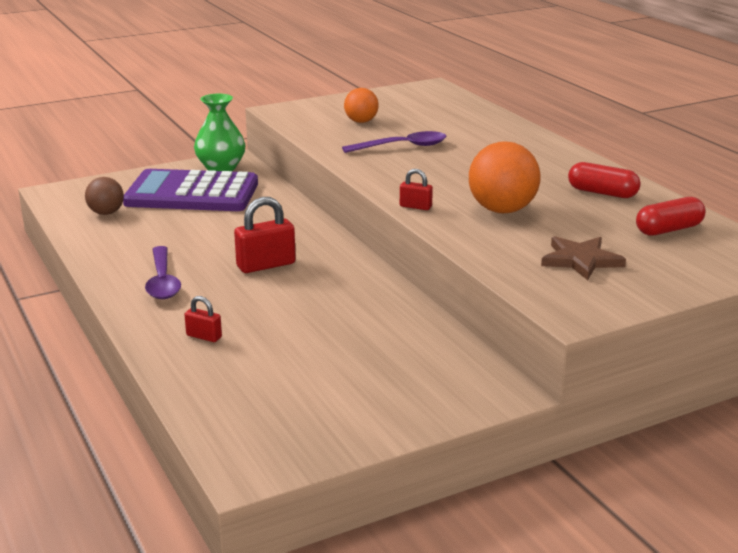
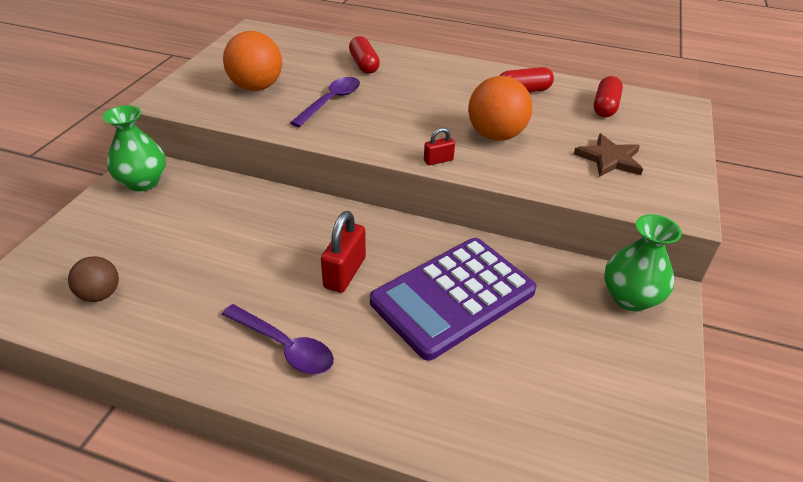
camera: 45 degrees left, 15 degrees up
purple calculator [123,169,258,211] -> purple calculator moved to [370,238,536,361]
red padlock [184,296,222,342] -> none
orange ball [344,88,379,123] -> orange ball [223,31,282,91], size x1.67
none -> red capsule [349,36,380,74]
none -> green vase [604,214,682,311]

